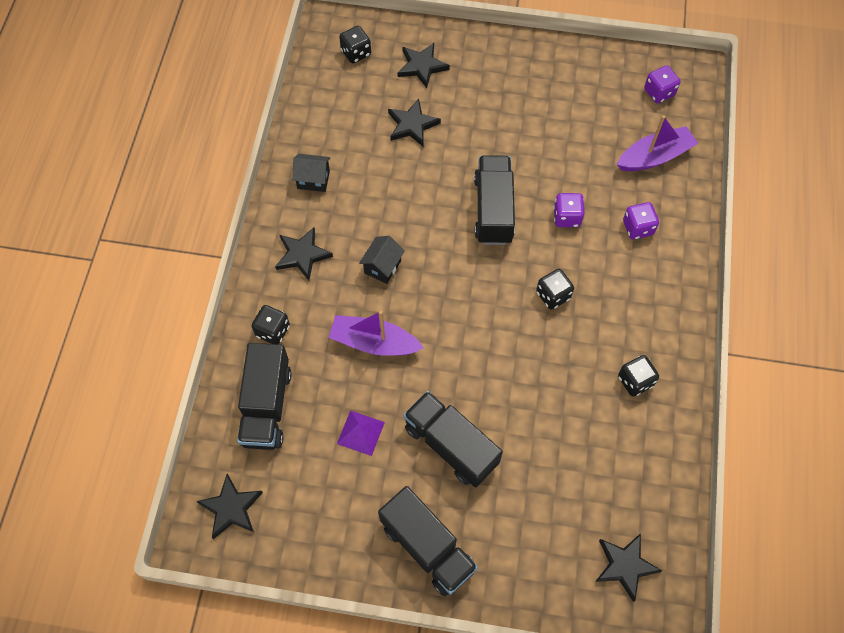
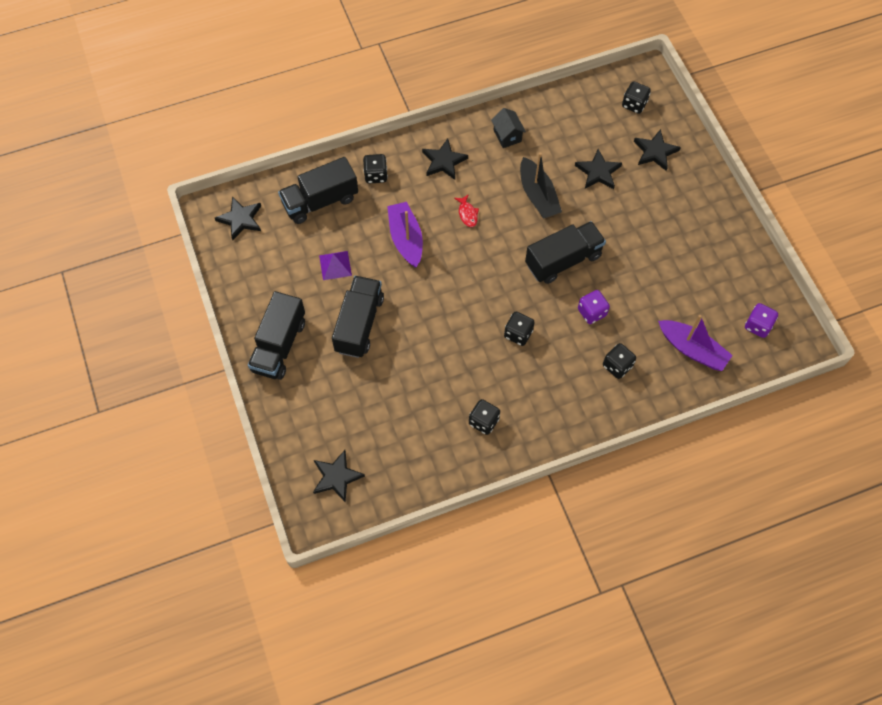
camera: 60 degrees right, 0 degrees up
black house [359,236,405,284] -> red fish [454,194,479,227]
purple dice [623,202,659,240] -> black dice [603,343,636,379]
none -> black boat [520,152,562,218]

